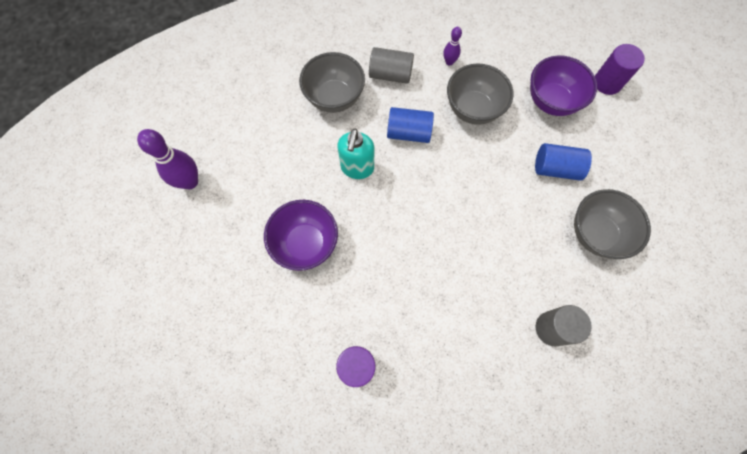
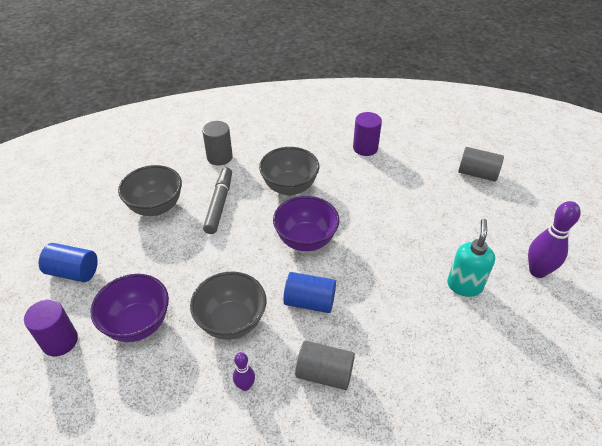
camera: 175 degrees left, 25 degrees down
purple bowl [264,200,338,271] -> purple bowl moved to [273,196,339,251]
grey bowl [299,52,365,113] -> grey bowl moved to [259,147,319,195]
turquoise soap dispenser [337,129,374,179] -> turquoise soap dispenser moved to [447,219,495,297]
blue cylinder [535,143,592,181] -> blue cylinder moved to [39,243,98,282]
none -> grey marker [203,167,232,234]
none -> grey cylinder [458,147,504,182]

